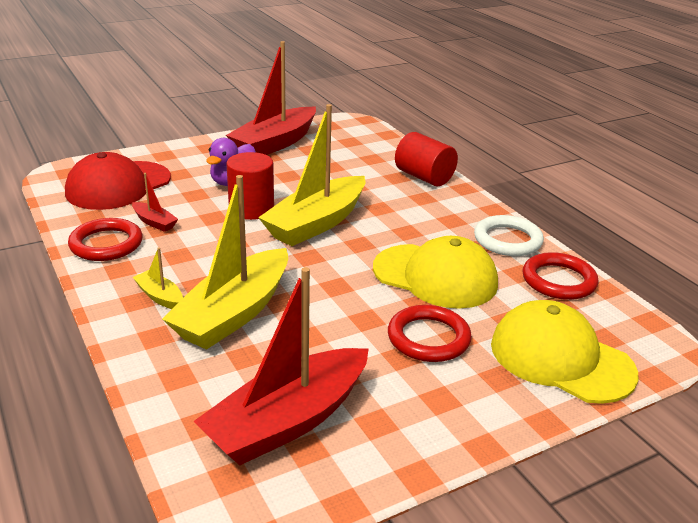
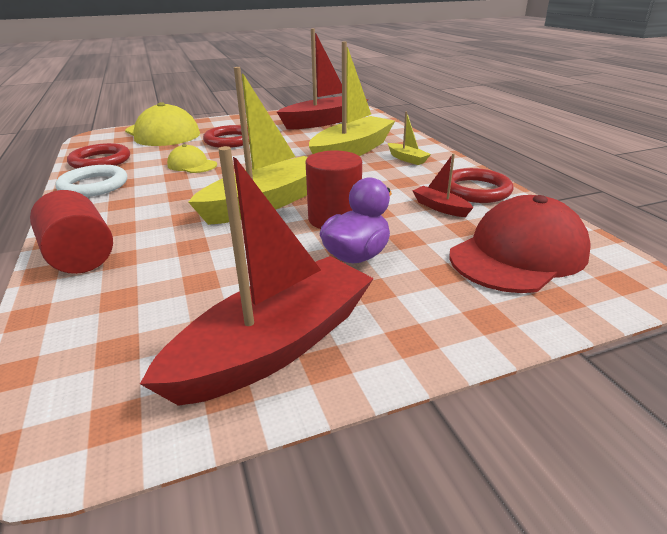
camera: 170 degrees left, 0 degrees up
yellow cap [373,236,498,309] -> yellow cap [167,144,217,173], size x0.52

